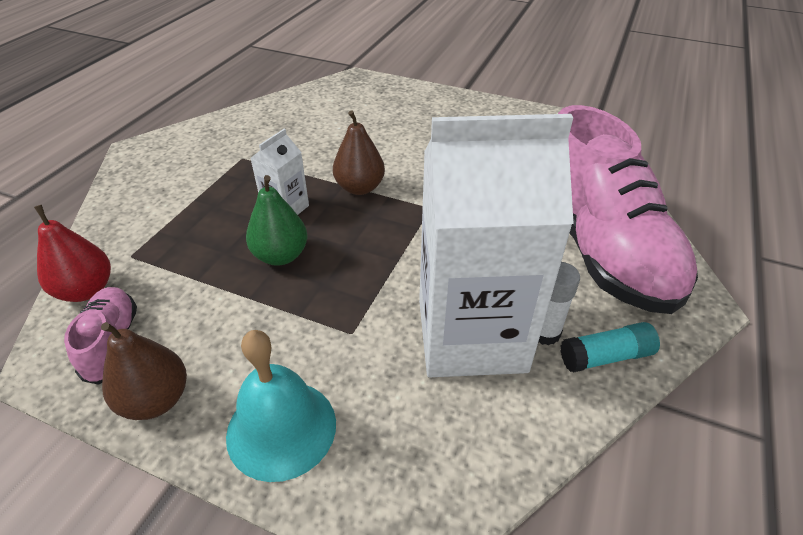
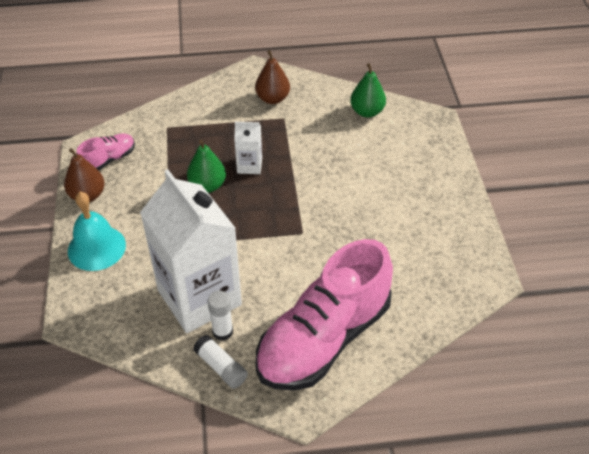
camera: 60 degrees right, 5 degrees up
red pear [34,205,111,302] -> none
brown pear [333,110,385,195] -> brown pear moved to [255,50,290,104]
turquoise glue stick [560,322,660,373] -> white glue stick [193,335,248,389]
none -> green pear [350,63,386,118]

